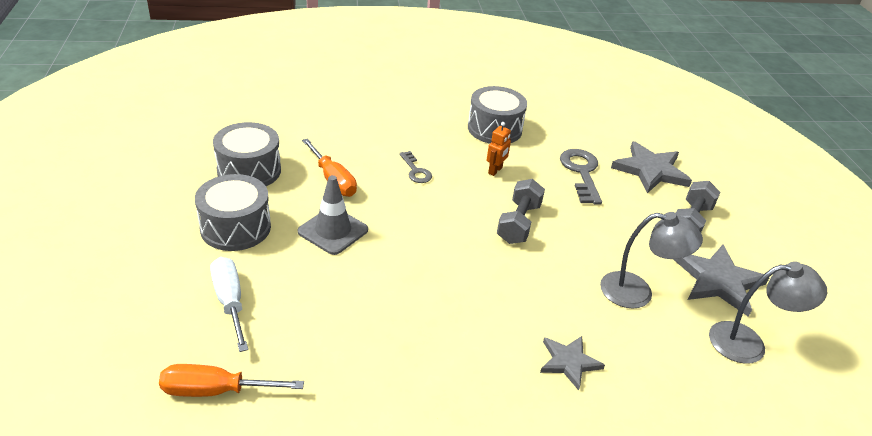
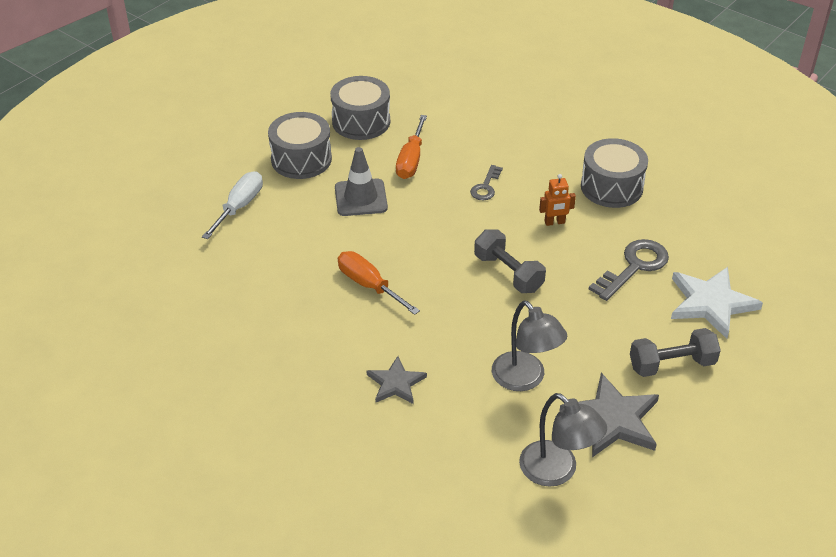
camera: 50 degrees right, 5 degrees up
orange screwdriver [159,364,304,397] -> orange screwdriver moved to [338,251,420,315]
grey dumbbell [497,179,545,244] -> grey dumbbell turned 75 degrees clockwise [474,229,546,293]
grey star [611,141,692,193] -> white star [671,267,763,339]

